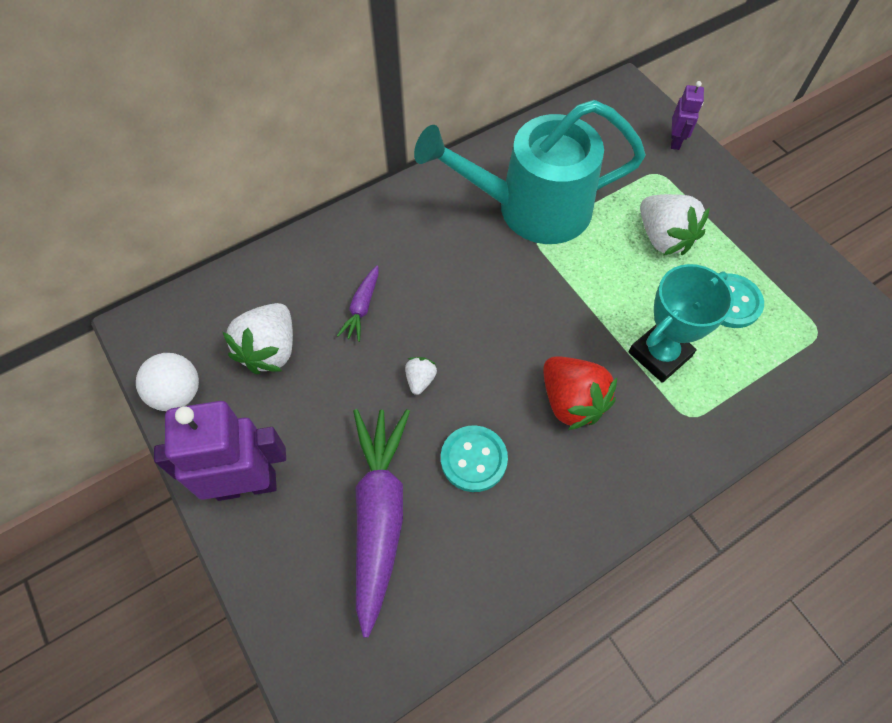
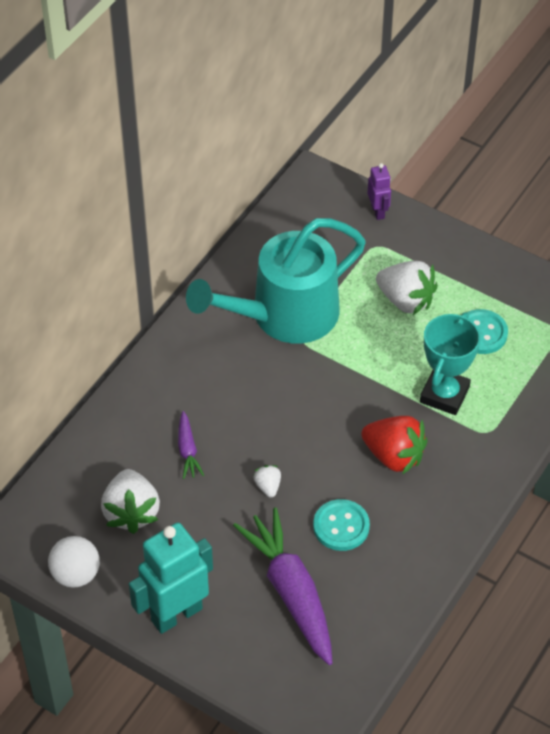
camera: 25 degrees left, 10 degrees down
purple robot [154,401,286,501] -> turquoise robot [129,522,213,634]

